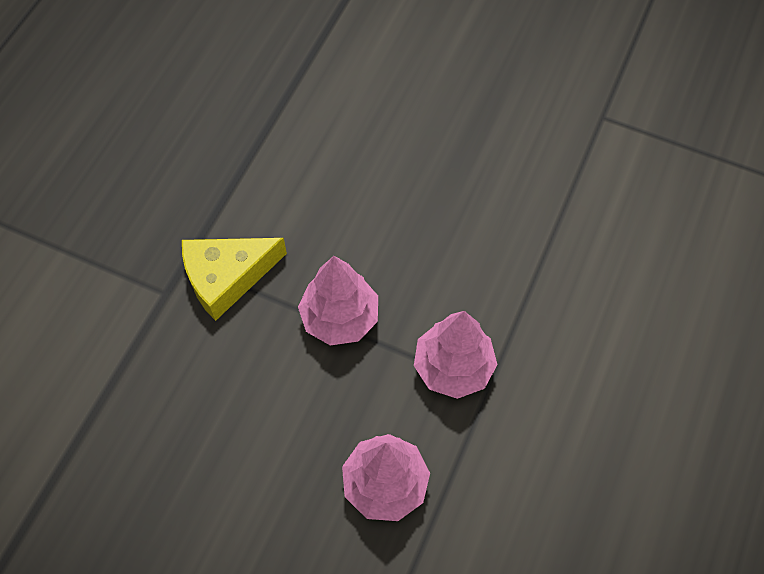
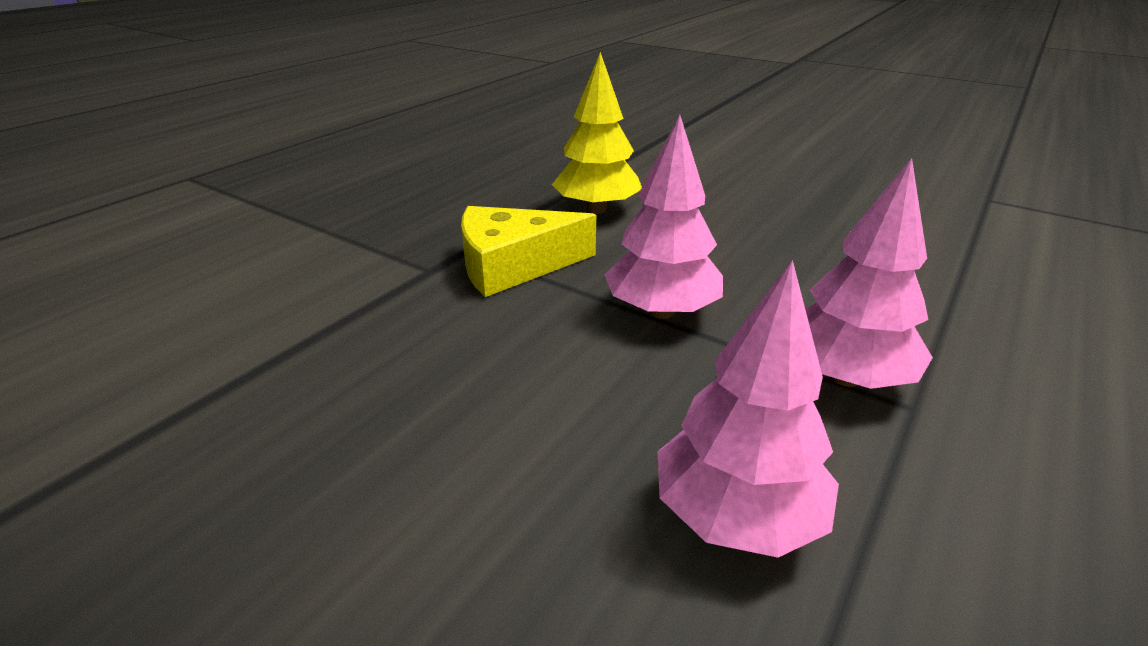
camera: 10 degrees right, 30 degrees down
none -> yellow tree [552,52,642,214]

